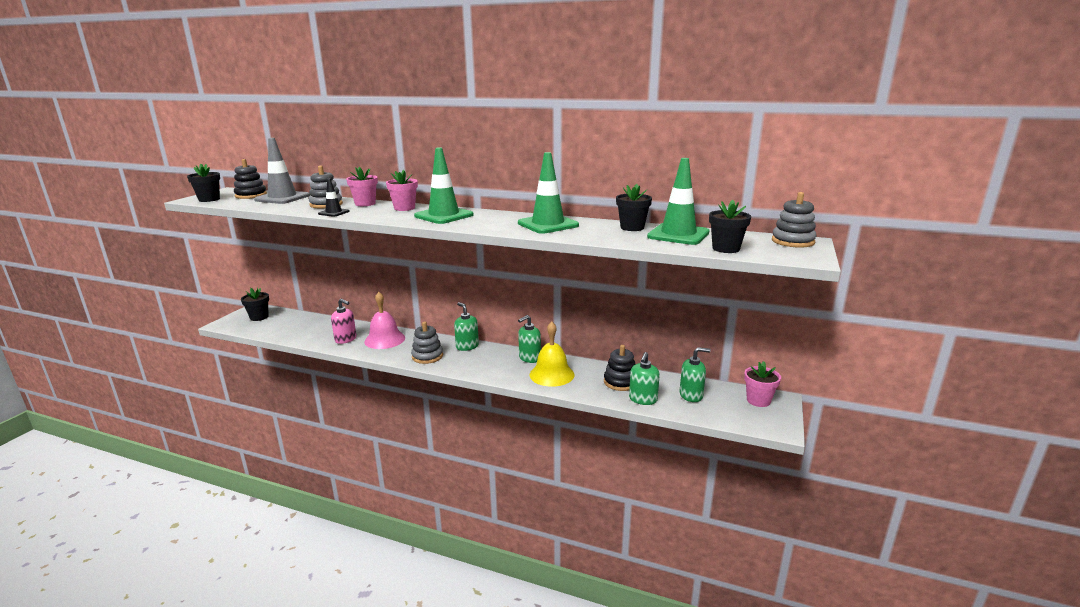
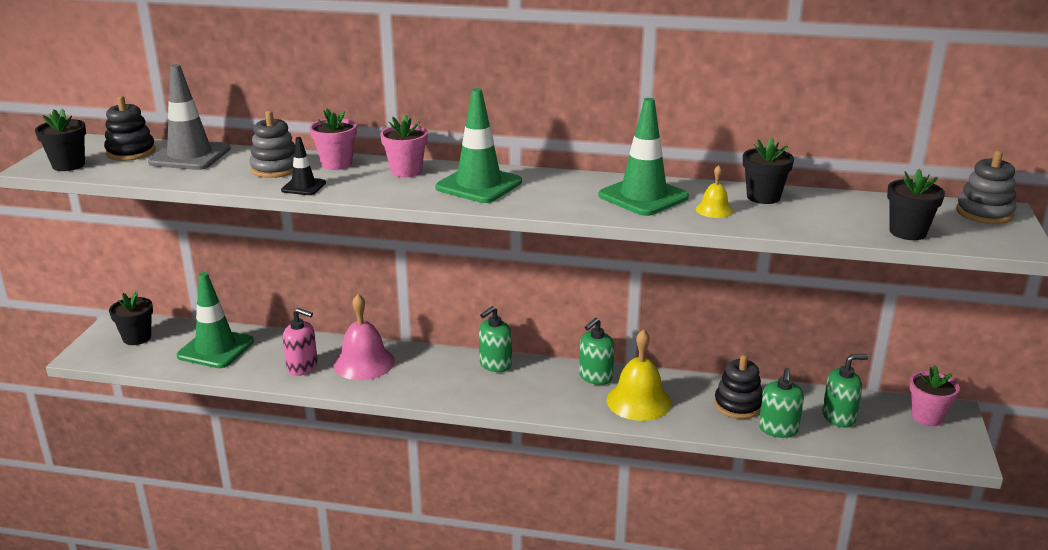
camera: 10 degrees left, 5 degrees up
grey stacking toy [411,322,443,364] -> none
green soap dispenser [454,302,479,351] -> green soap dispenser turned 90 degrees counterclockwise [479,306,512,372]
green traffic cone [647,158,710,245] -> green traffic cone moved to [177,272,254,368]
none -> yellow bell [696,165,733,218]

